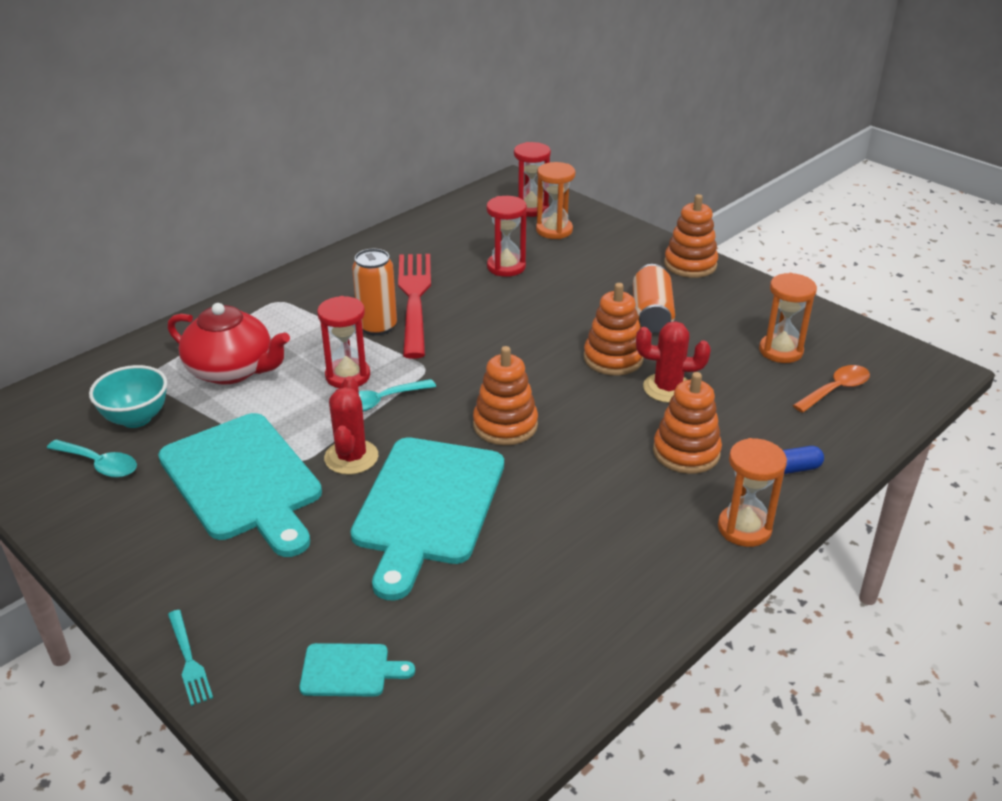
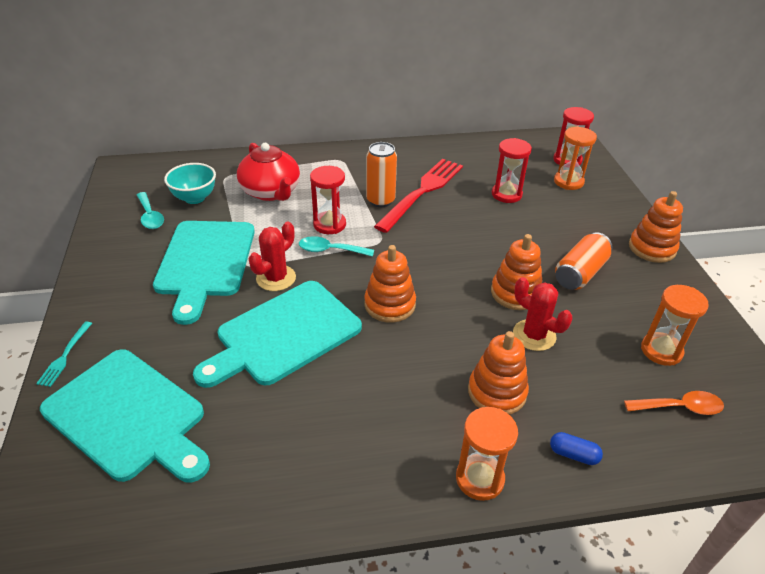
camera: 35 degrees right, 5 degrees up
turquoise cutting board [299,643,415,696] -> turquoise cutting board [40,349,210,483], size x2.29

